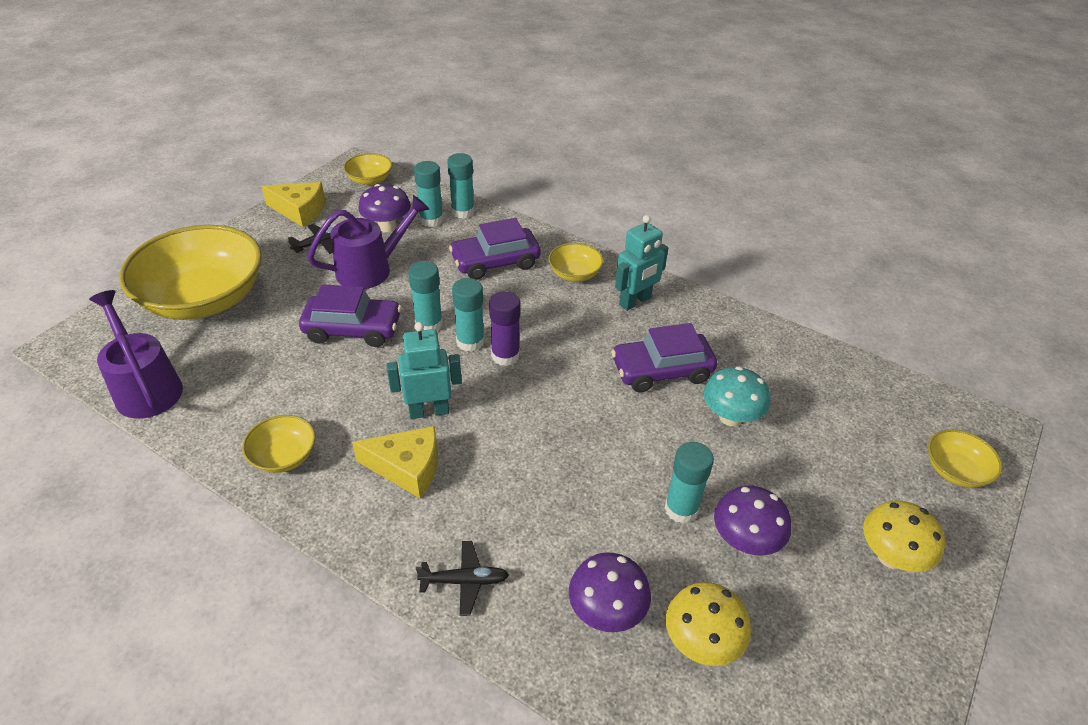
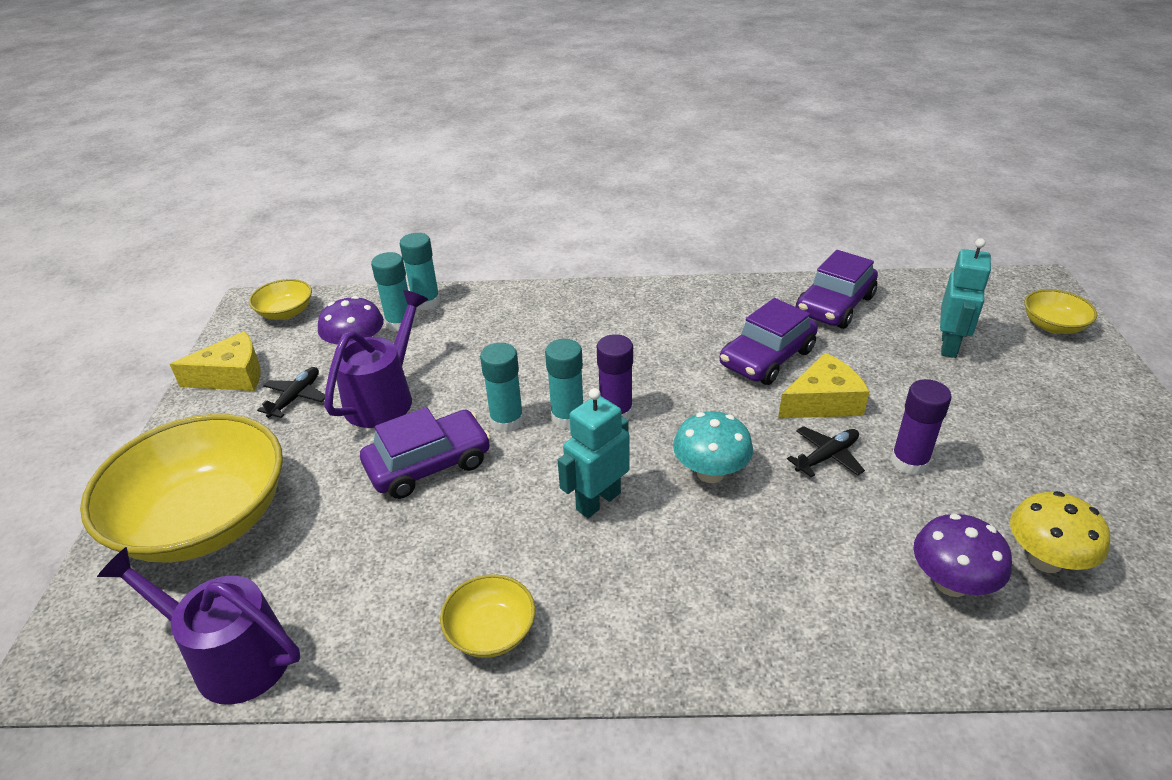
camera: 30 degrees left, 5 degrees down
yellow cheese [352,426,438,498] -> yellow cheese moved to [778,353,870,418]
black plane [416,541,509,616] -> black plane moved to [787,426,865,478]
purple car [449,218,541,280] -> purple car moved to [796,250,878,329]
yellow bowl [548,243,603,282] -> none
turquoise robot [615,215,668,311] -> turquoise robot moved to [940,238,991,358]
turquoise glue stick [665,442,714,524] -> purple glue stick [891,379,952,475]
turquoise mushroom [704,366,770,426] -> turquoise mushroom moved to [673,411,753,483]
purple mushroom [714,486,791,556] -> none
yellow mushroom [863,501,945,572] -> none

